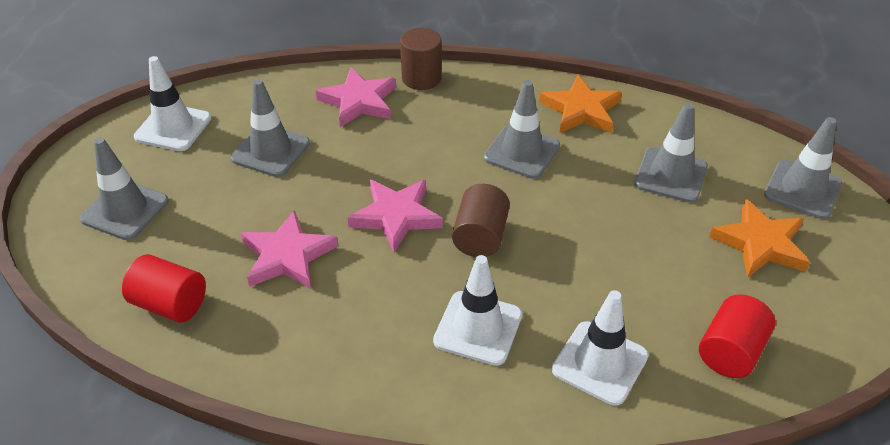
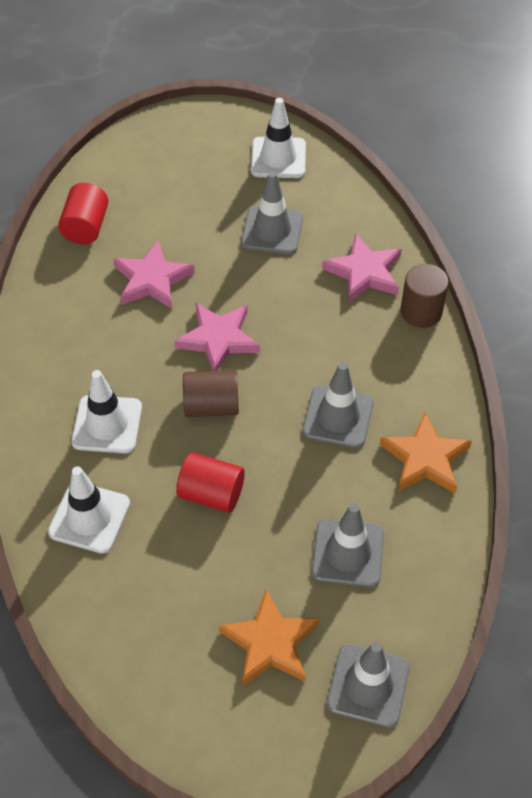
camera: 75 degrees right, 10 degrees up
grey traffic cone [80,137,169,240] -> none
red cylinder [699,295,776,378] -> red cylinder moved to [176,452,245,513]

